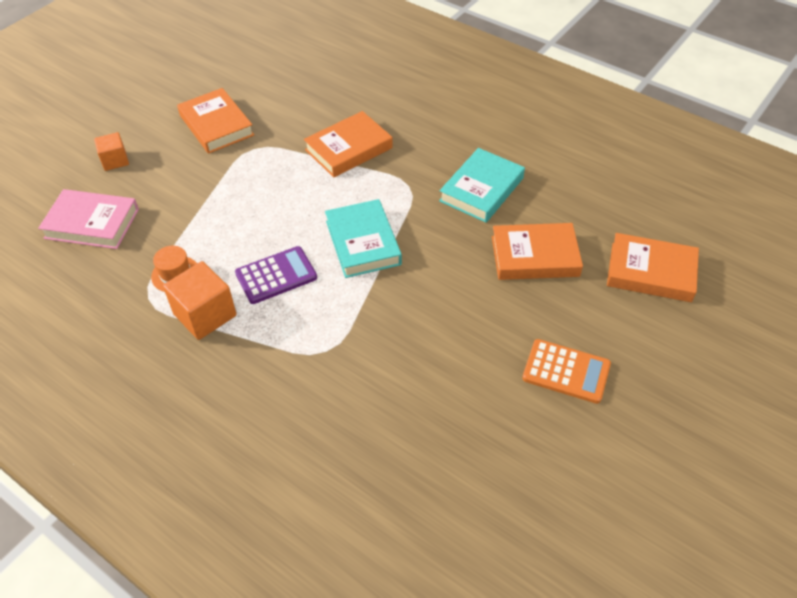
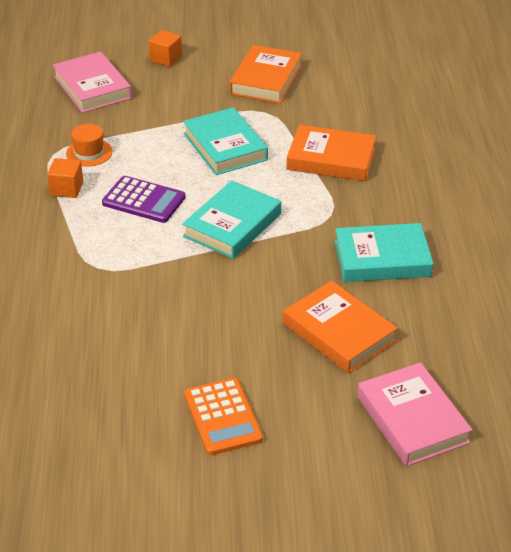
camera: 50 degrees right, 10 degrees down
orange cube [163,261,237,340] -> orange cube [47,158,83,198], size x0.62
orange book [607,233,699,302] -> pink book [357,362,472,466]
none -> turquoise book [183,107,268,175]

